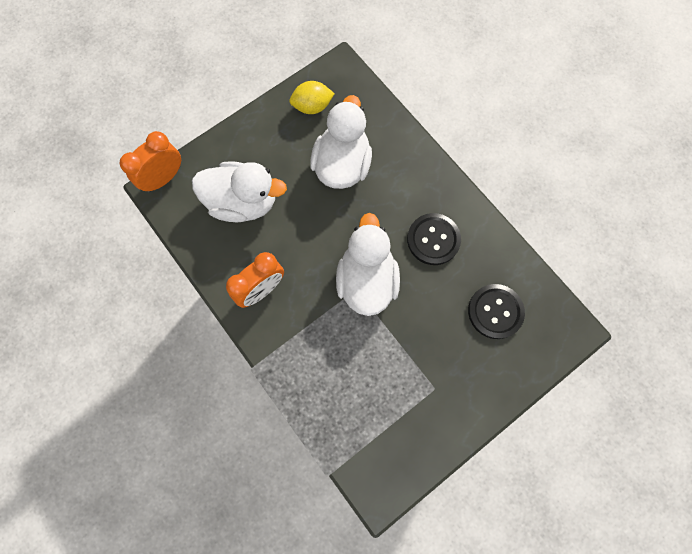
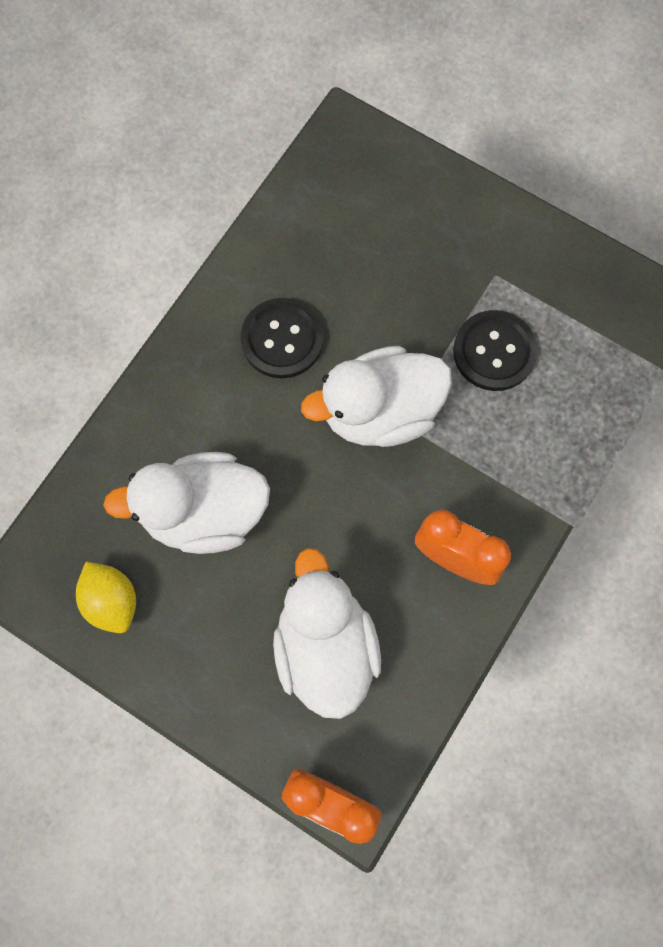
camera: 110 degrees left, 0 degrees up
black button [468,284,525,339] -> black button moved to [453,310,538,391]

